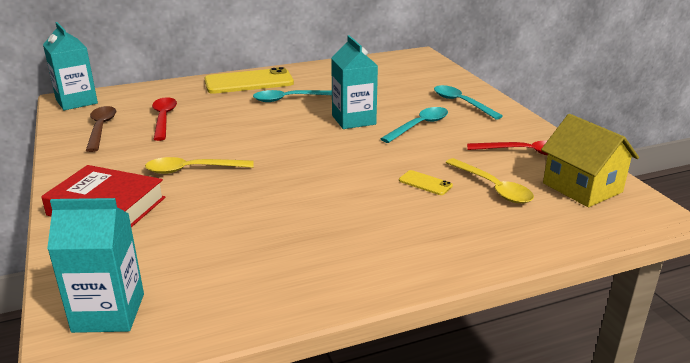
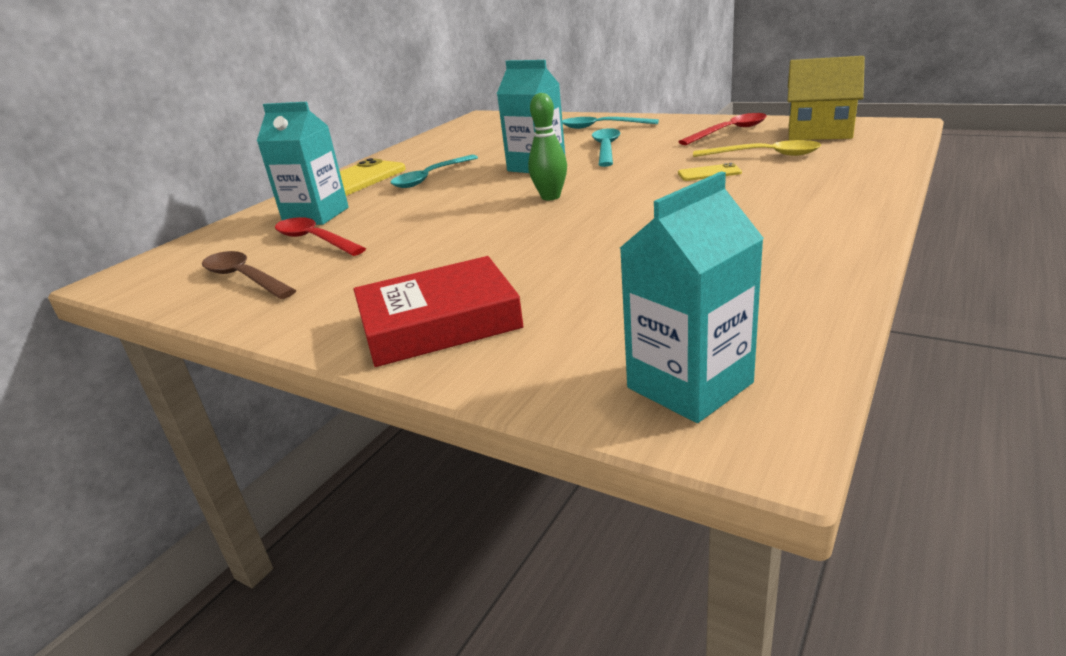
camera: 35 degrees left, 0 degrees up
turquoise carton [43,22,98,111] -> turquoise carton moved to [257,102,349,225]
yellow spoon [145,157,254,174] -> none
none -> green bowling pin [528,93,567,200]

